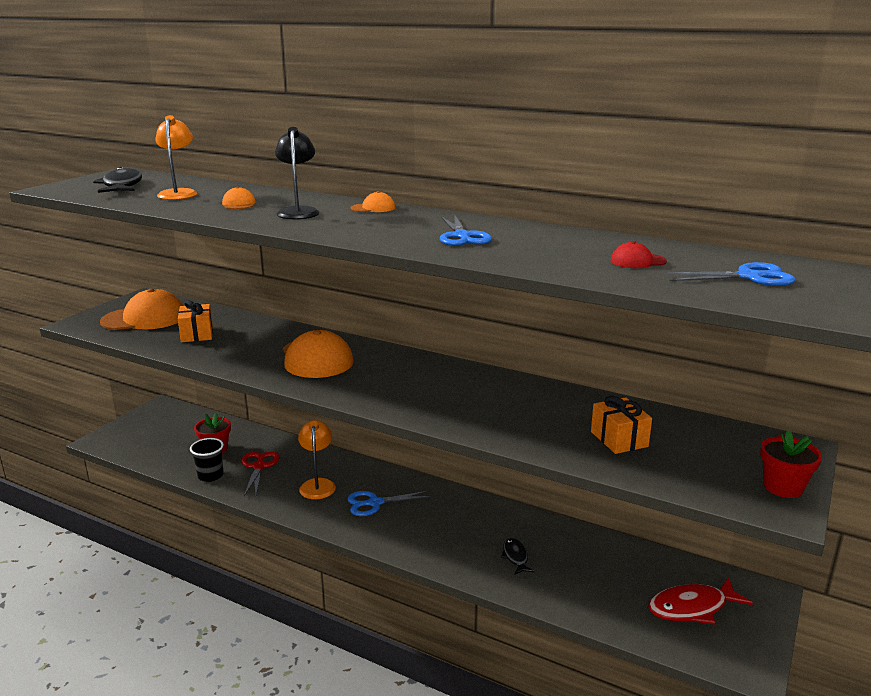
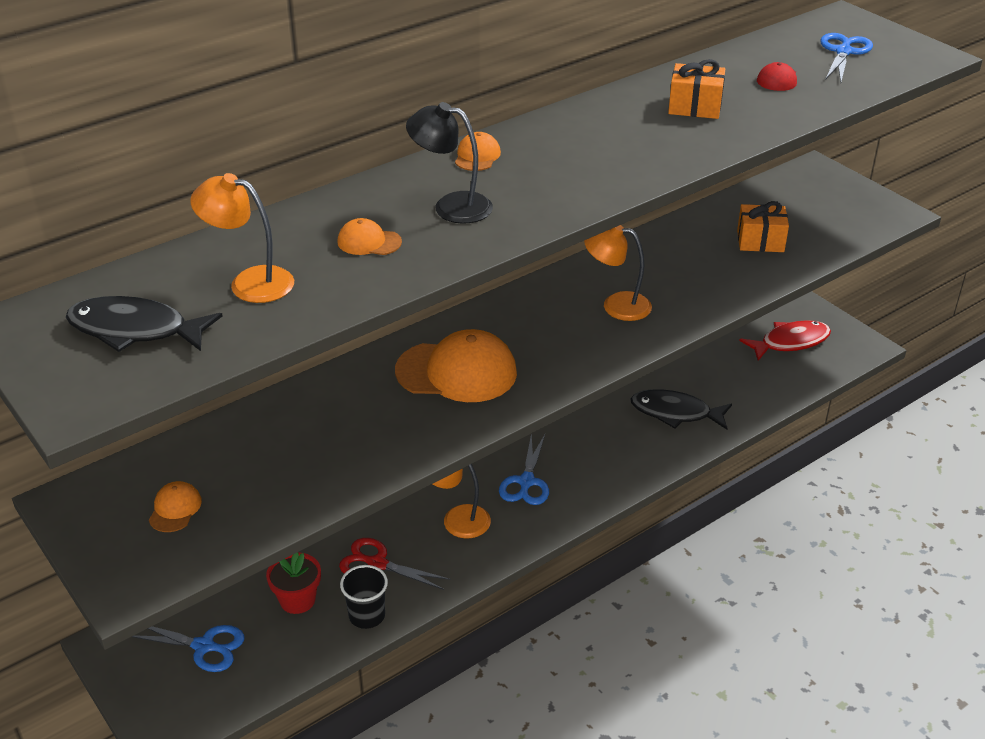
camera: 65 degrees left, 15 degrees up
orange cap [100,289,183,330] -> orange cap [149,481,202,532], size x0.46
orange gift [178,300,213,342] -> orange gift moved to [668,59,725,119]
blue scissors [440,216,492,246] -> blue scissors moved to [132,625,244,672]
black fish [501,538,534,575] -> black fish [631,389,732,430], size x1.80
red fish [648,578,753,625] -> red fish turned 120 degrees counterclockwise [739,320,831,361]
red flower pot [760,430,822,498] -> none
none -> orange lamp [584,225,652,321]

